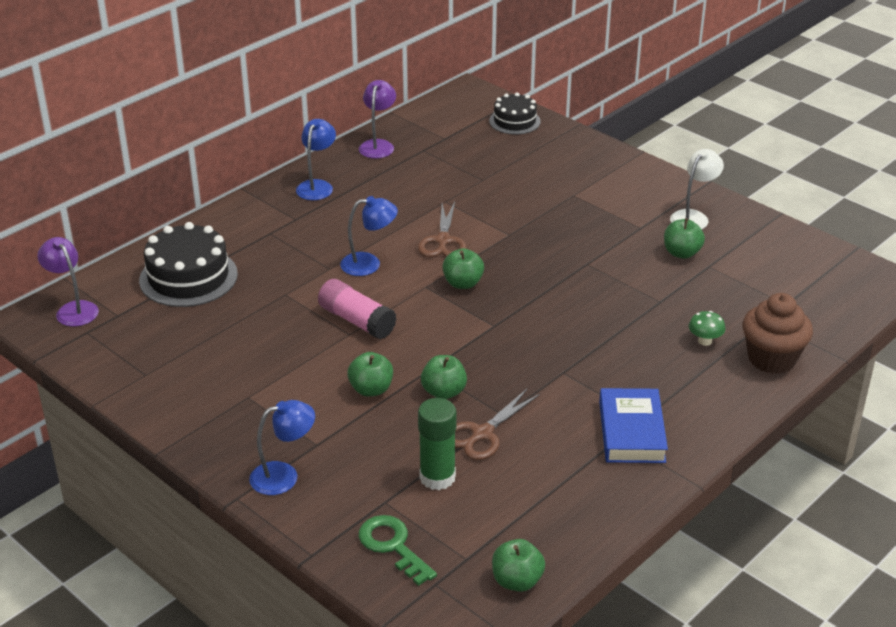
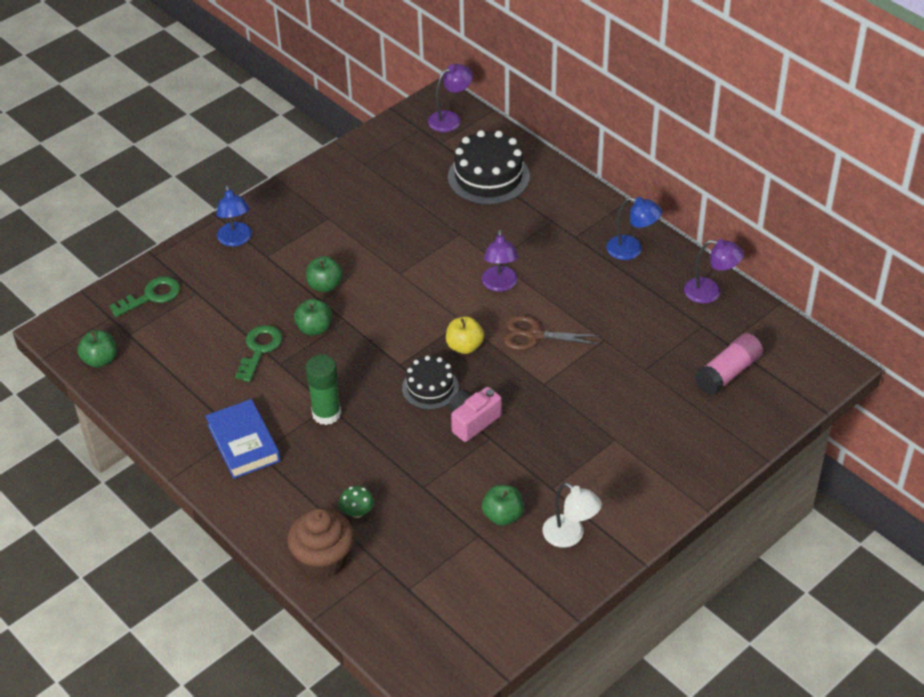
camera: 95 degrees right, 10 degrees up
pink glue stick [318,279,397,339] -> pink glue stick moved to [695,333,763,395]
blue lamp [340,196,398,276] -> purple lamp [482,229,519,292]
green glue stick [418,398,456,490] -> green glue stick moved to [306,355,341,425]
green apple [442,248,484,289] -> yellow apple [446,317,484,354]
brown scissors [455,389,540,460] -> green key [235,325,282,382]
black cake [489,92,541,134] -> black cake moved to [402,356,459,410]
blue book [599,388,668,463] -> blue book turned 60 degrees clockwise [205,399,280,479]
none -> pink camera [449,387,502,442]

